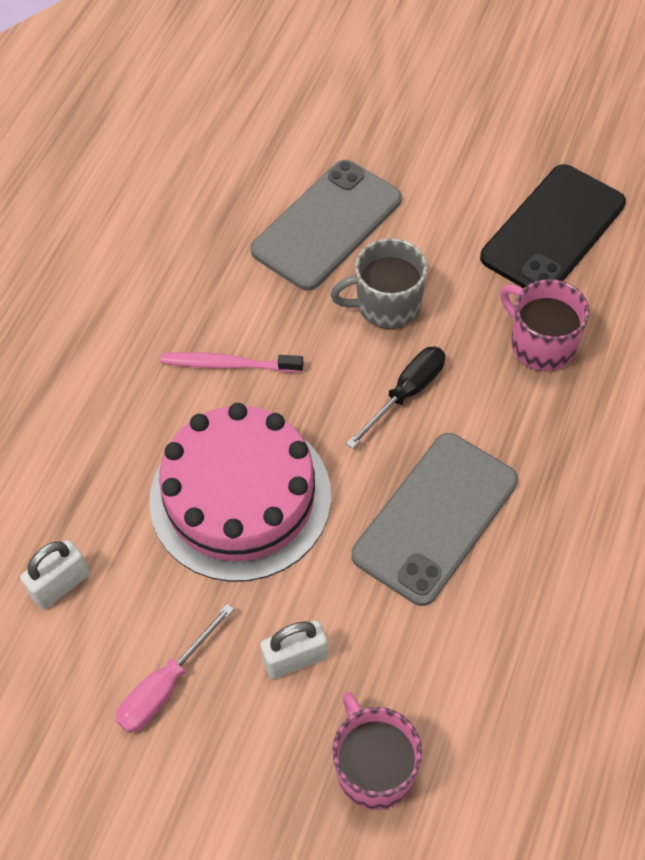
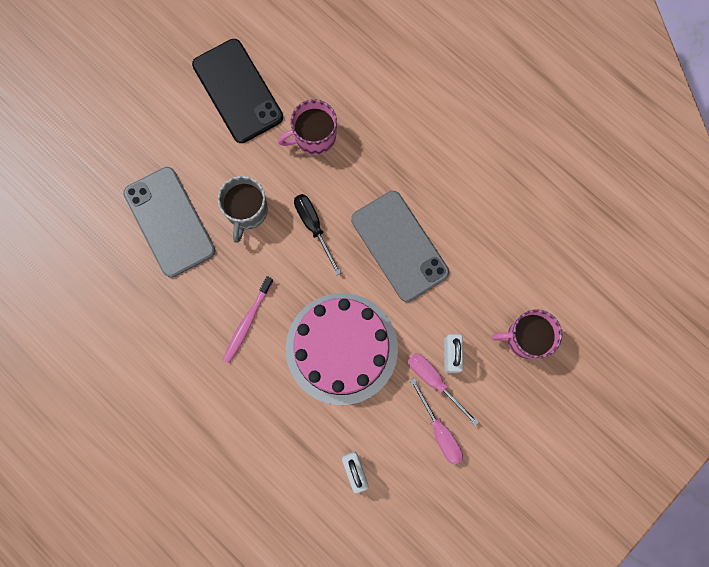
camera: 70 degrees left, 20 degrees up
none -> pink screwdriver [408,353,479,426]

